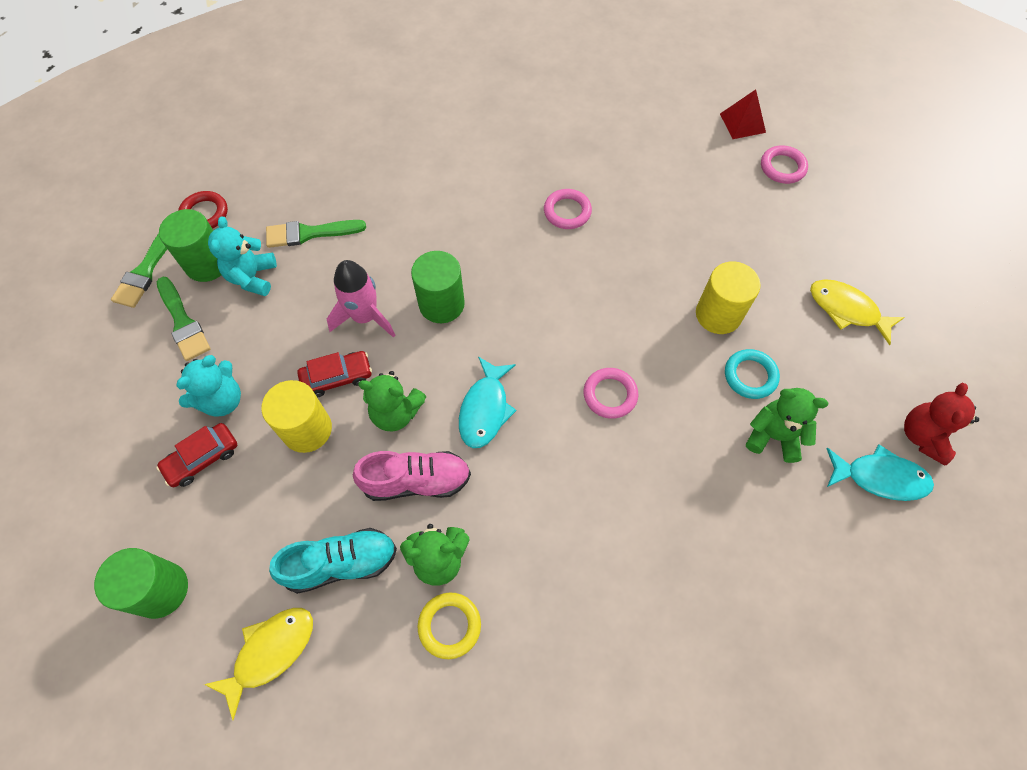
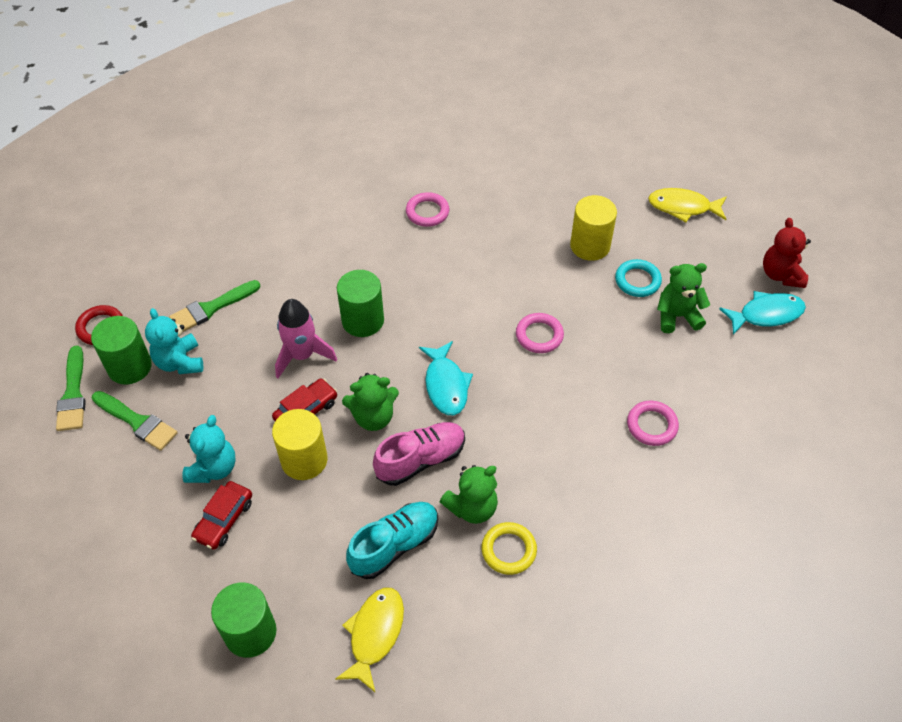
camera: 25 degrees left, 10 degrees down
red pyramid [720,90,766,139] -> none
pink ring [761,146,808,184] -> pink ring moved to [627,401,679,446]

